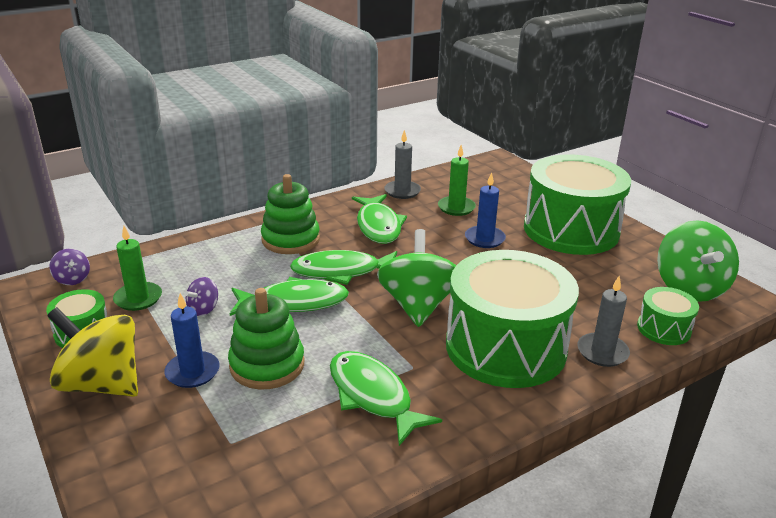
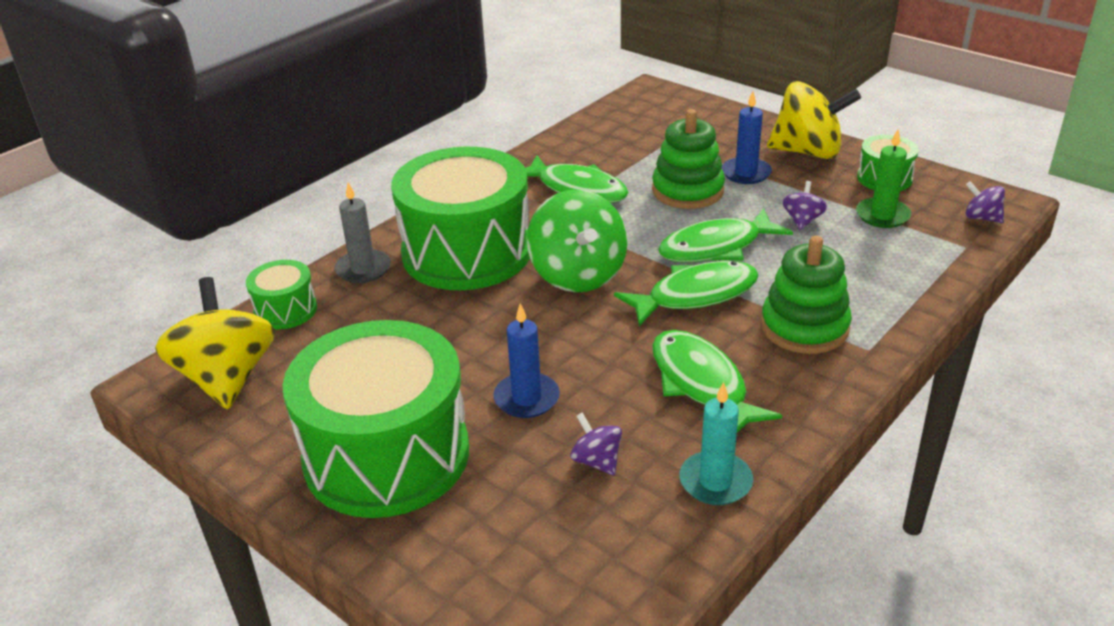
camera: 165 degrees right, 5 degrees up
grey candle [384,130,421,199] -> turquoise candle [679,382,753,505]
green candle [438,145,476,216] -> purple spinning top [570,412,622,475]
green spinning top [657,220,739,302] -> yellow spinning top [155,277,275,409]

